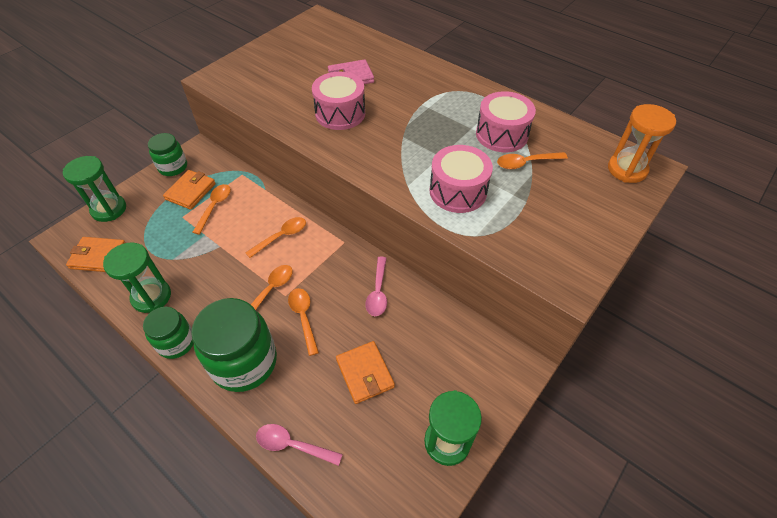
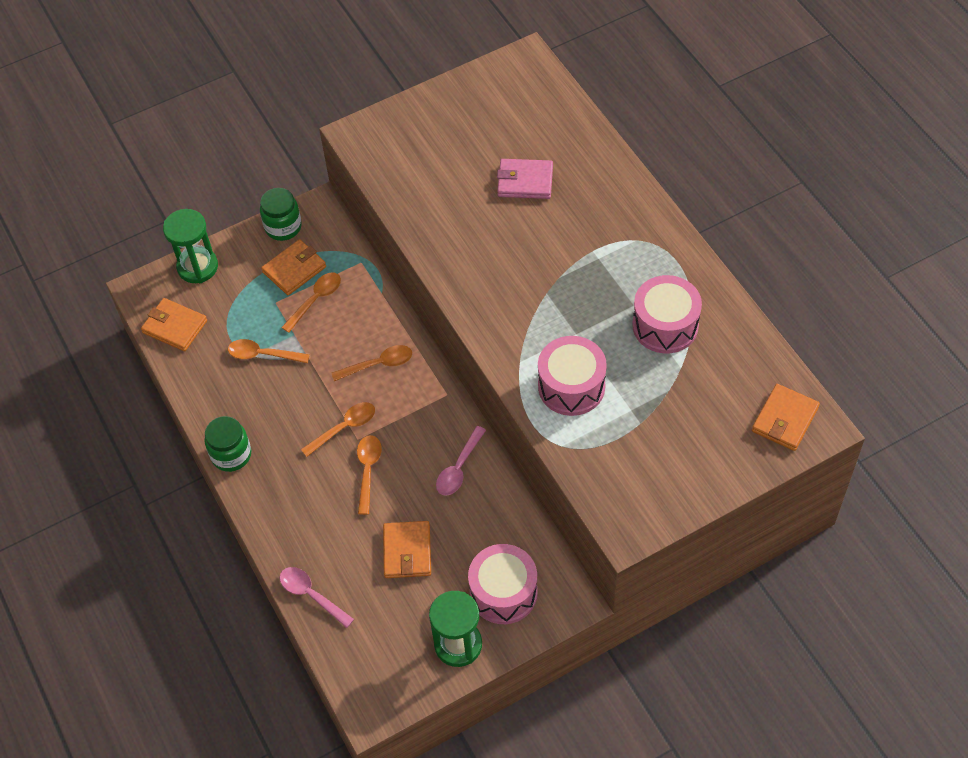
camera: 25 degrees right, 5 degrees up
green hourglass [103,243,171,313] -> none
green jar [191,298,277,392] -> none
pink drum [312,72,365,130] -> pink drum moved to [468,544,538,624]
orange spoon [497,152,568,169] -> orange spoon moved to [228,339,310,363]
orange hourglass [608,104,676,183] -> orange wallet [752,384,820,451]

